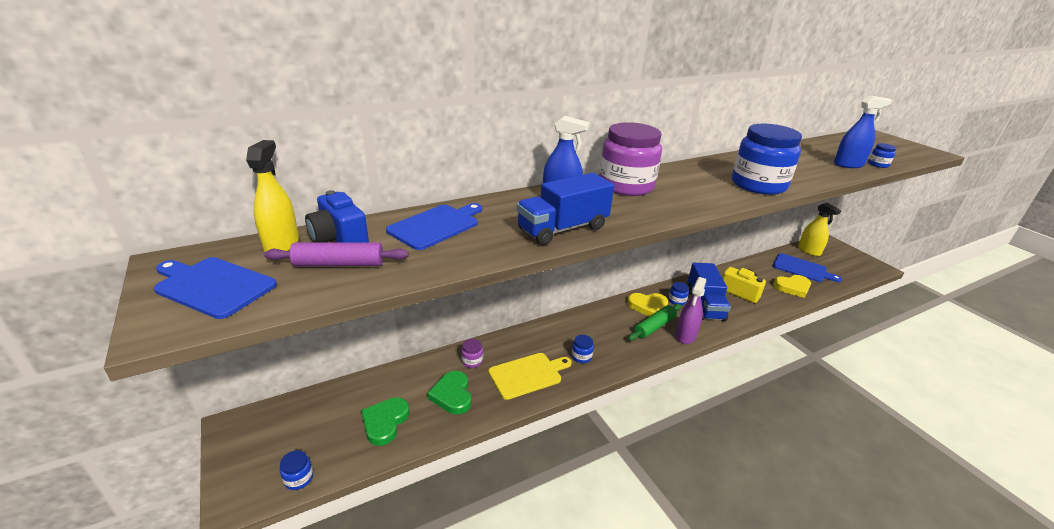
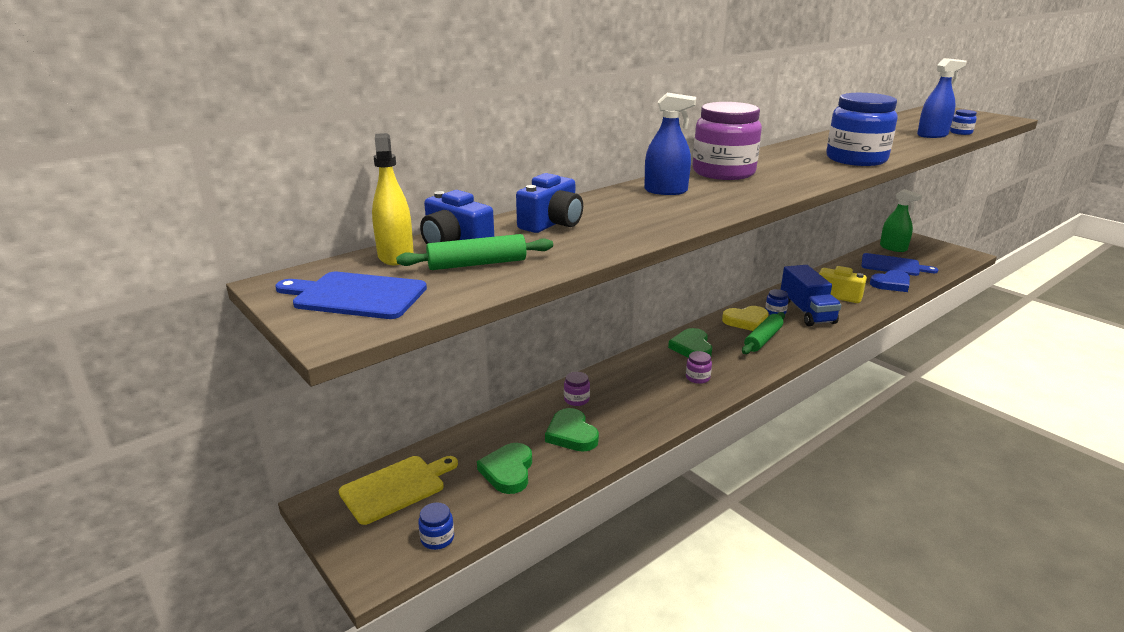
camera: 10 degrees left, 5 degrees down
purple rolling pin [264,242,409,266] -> green rolling pin [396,234,553,270]
blue cutting board [386,203,482,250] -> blue camera [516,173,583,233]
yellow cutting board [488,353,572,400] -> yellow cutting board moved to [339,456,458,525]
blue truck [517,173,614,245] -> none
blue jar [572,335,594,363] -> purple jar [686,351,712,384]
purple spray bottle [676,277,706,344] -> none
yellow heart [773,275,811,298] -> blue heart [870,270,910,292]
yellow spray bottle [798,203,841,256] -> green spray bottle [880,189,922,252]
none -> green heart [668,328,712,358]

